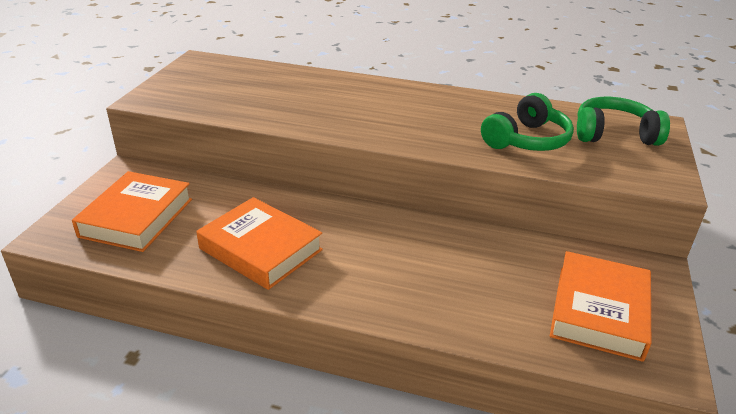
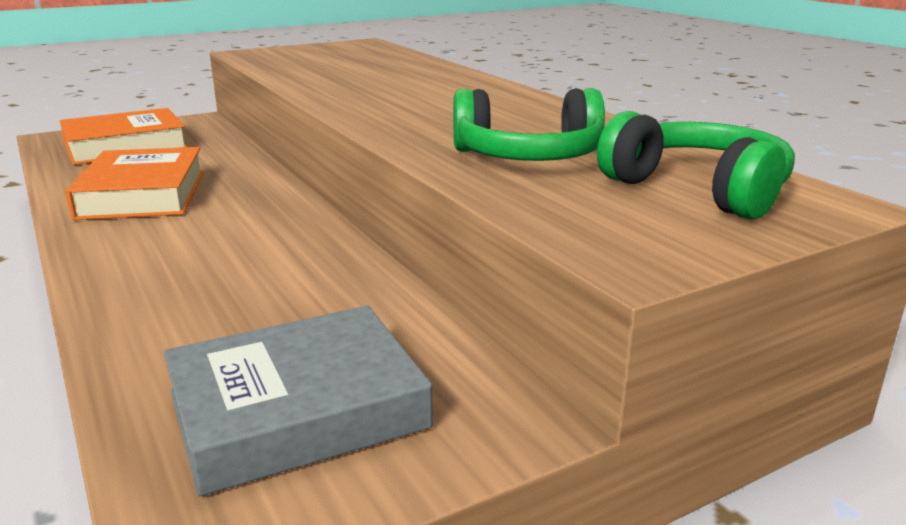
camera: 45 degrees right, 10 degrees down
orange book [550,251,651,362] -> grey book [163,305,433,496]

